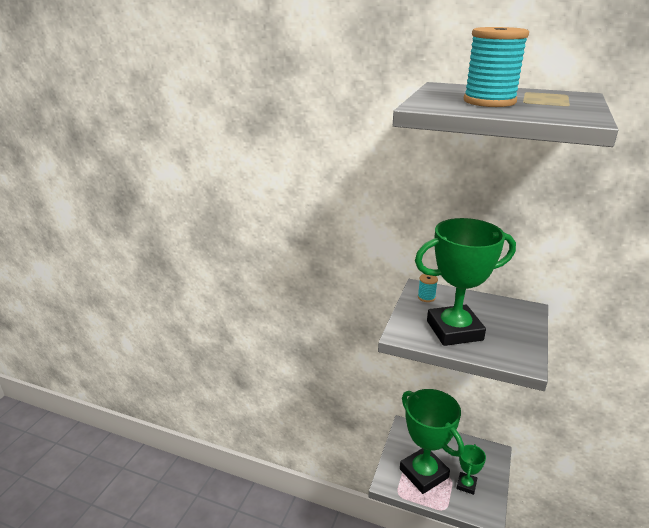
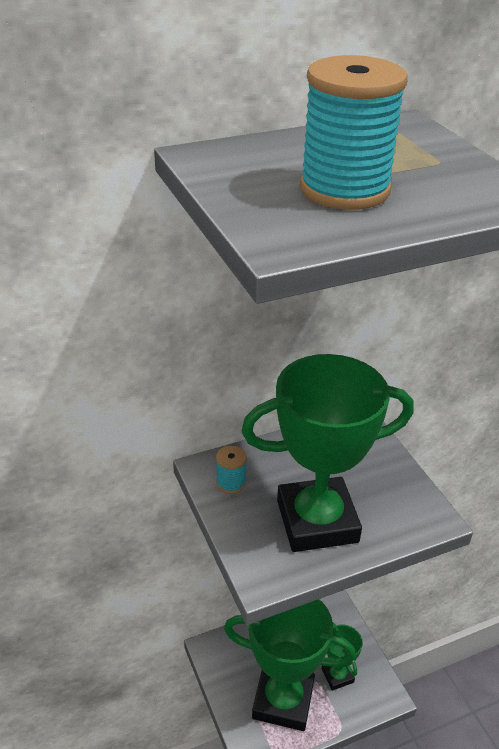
camera: 45 degrees left, 10 degrees up
green trophy [415,218,516,346] -> green trophy turned 45 degrees clockwise [241,354,414,552]

